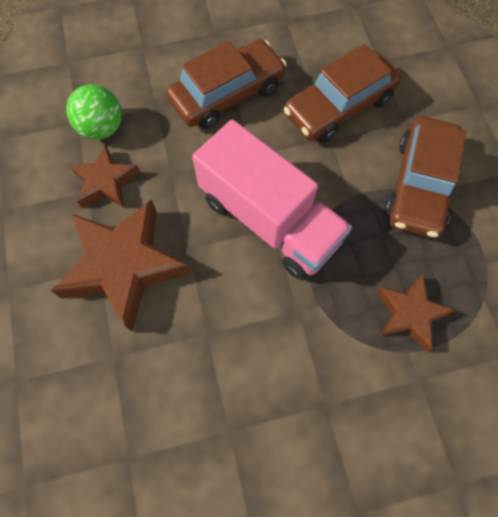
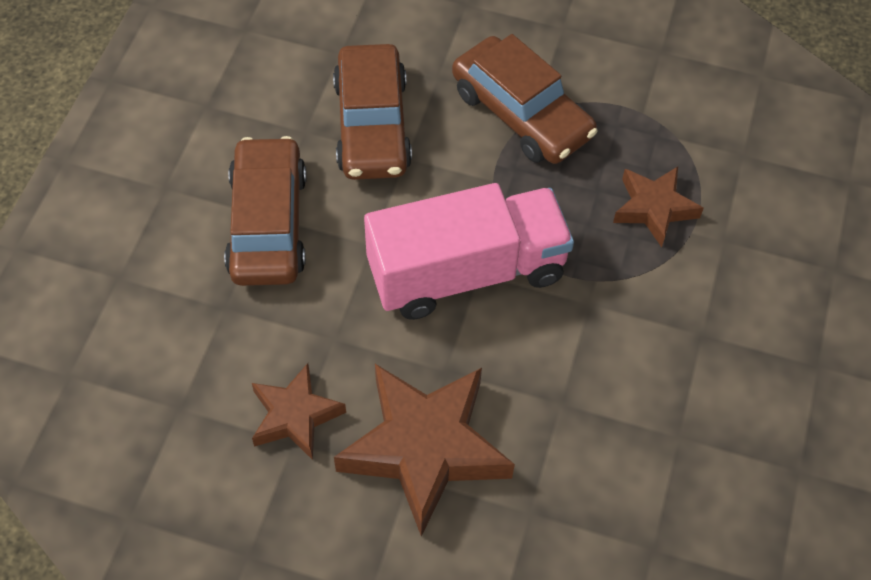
camera: 60 degrees left, 10 degrees down
green ball [66,84,122,140] -> none

